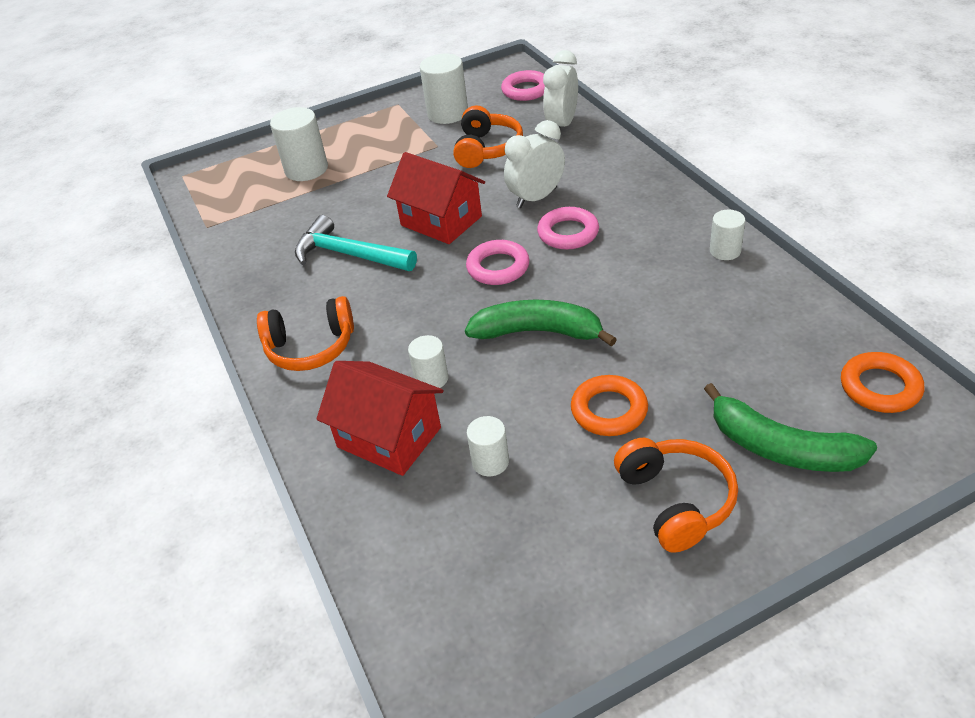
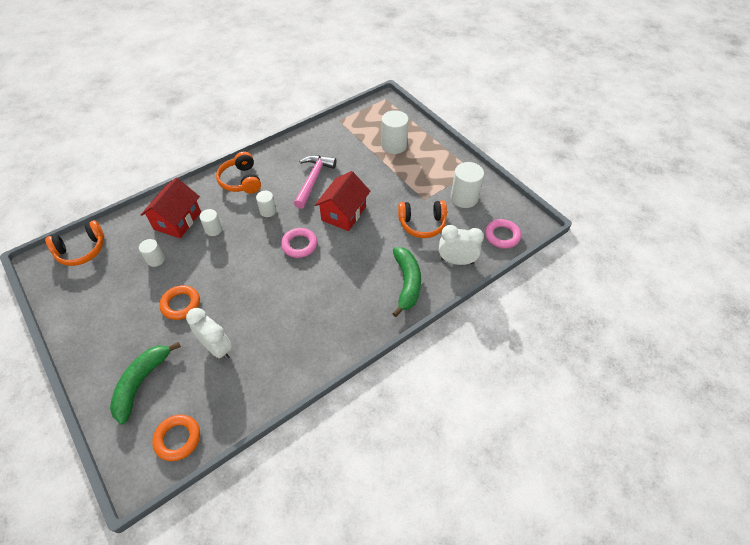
camera: 75 degrees right, 10 degrees up
turquoise hammer [295,215,417,271] -> pink hammer [294,155,336,209]
green banana [465,300,617,346] -> green banana moved to [392,247,421,317]
white clock [504,120,565,208] -> white clock moved to [186,308,232,359]
pink ring [537,207,599,250] -> none
orange headphones [614,438,738,553] -> orange headphones moved to [45,220,104,266]
white cylinder [710,210,745,260] -> white cylinder moved to [256,191,276,217]

